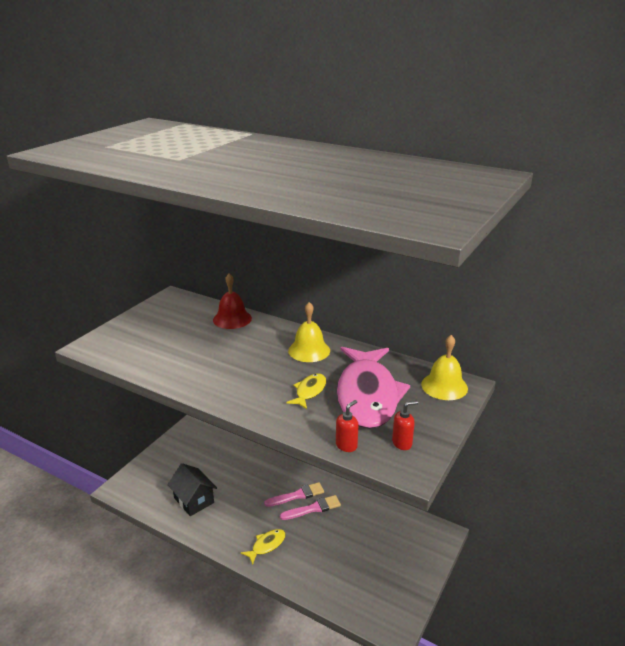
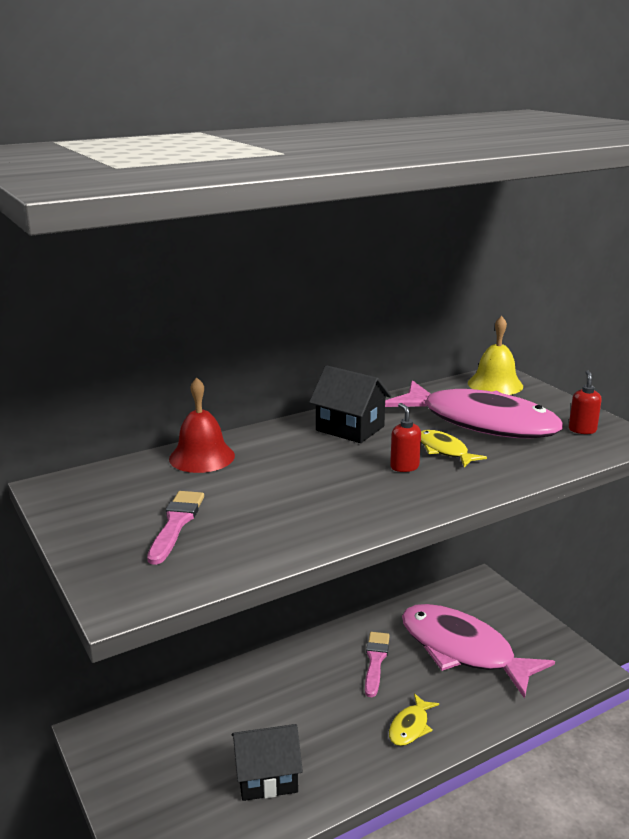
camera: 60 degrees left, 5 degrees down
yellow fish [241,529,286,565] -> yellow fish turned 135 degrees counterclockwise [389,693,439,746]
pink brush [264,482,324,507] -> pink brush moved to [147,491,204,565]
yellow bell [288,302,330,362] -> black house [309,365,392,443]
red soap dispenser [336,400,358,452] -> red soap dispenser moved to [390,403,421,472]
none -> pink fish [402,604,555,699]

